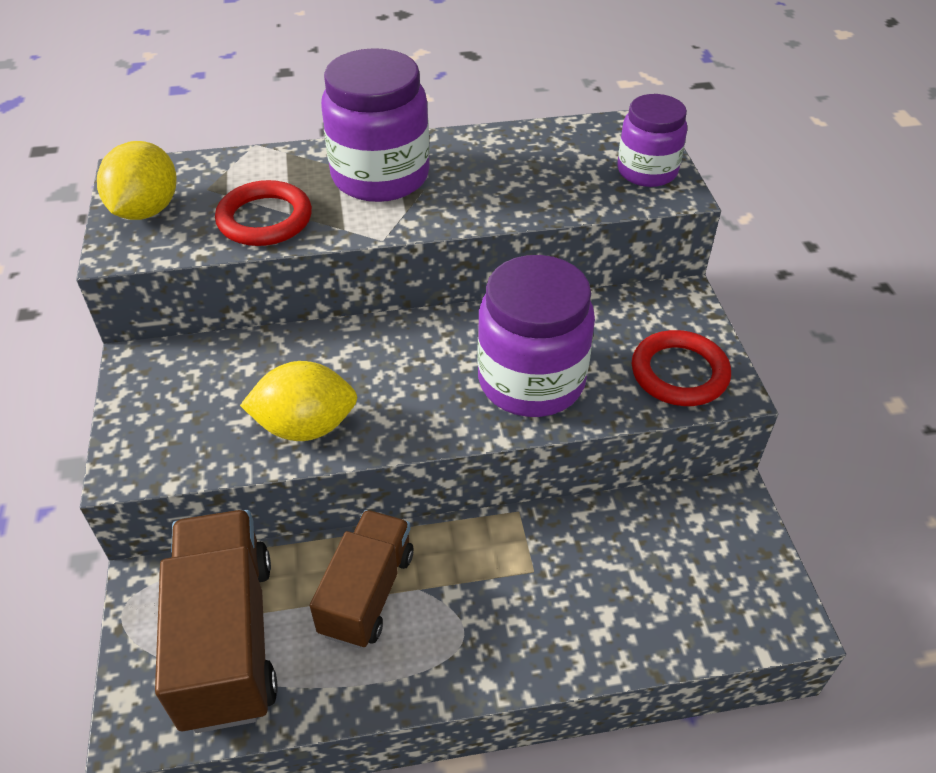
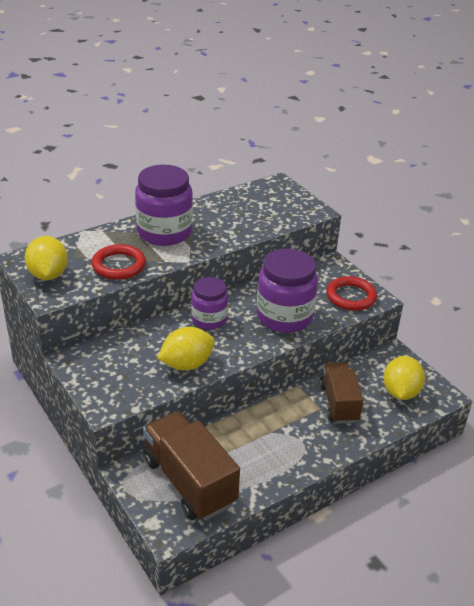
camera: 25 degrees left, 10 degrees down
brown truck [310,510,413,648] -> brown truck moved to [320,362,363,424]
purple jar [617,94,687,187] -> purple jar moved to [191,277,228,329]
none -> yellow lemon [383,356,425,400]

